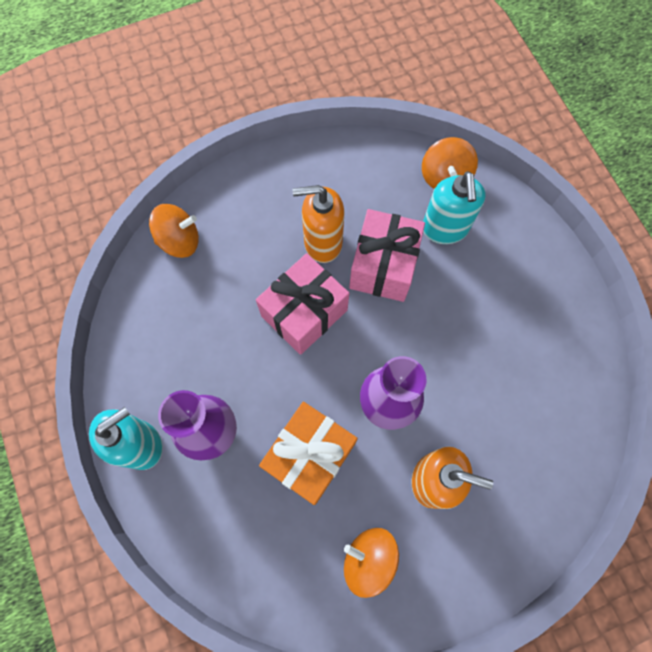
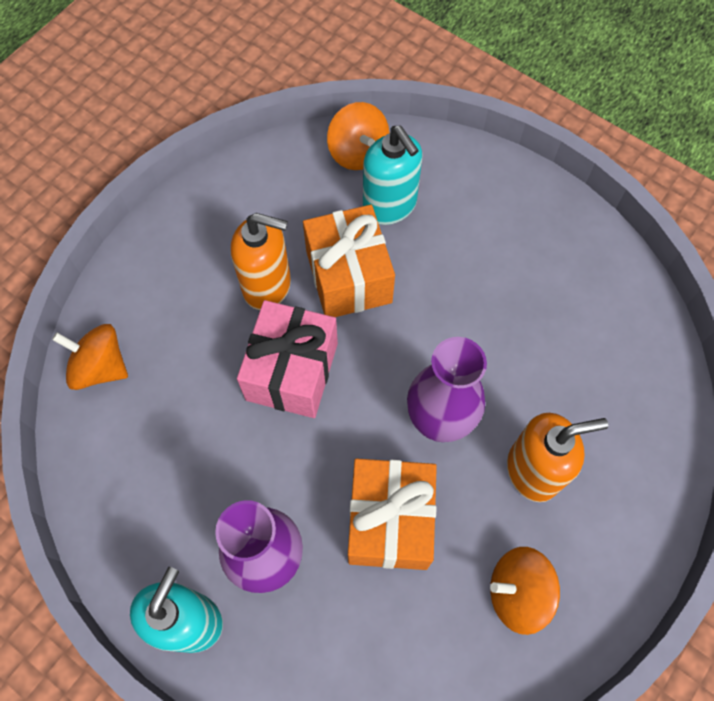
camera: 30 degrees left, 5 degrees down
orange spinning top [149,204,199,258] -> orange spinning top turned 120 degrees counterclockwise [52,324,128,390]
orange soap dispenser [292,185,344,263] -> orange soap dispenser turned 135 degrees counterclockwise [231,213,291,310]
pink gift [349,209,425,302] -> orange gift [303,205,395,317]

